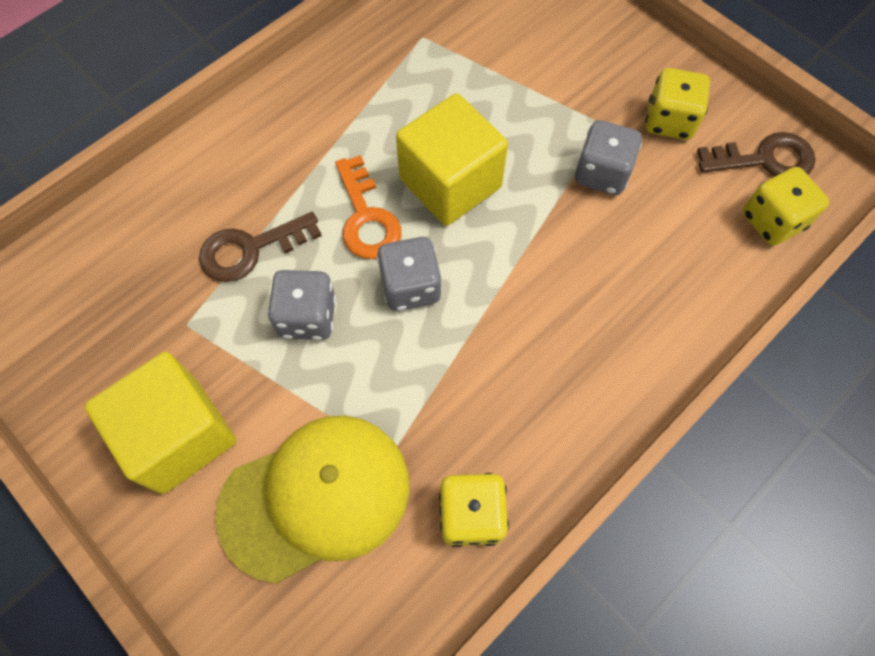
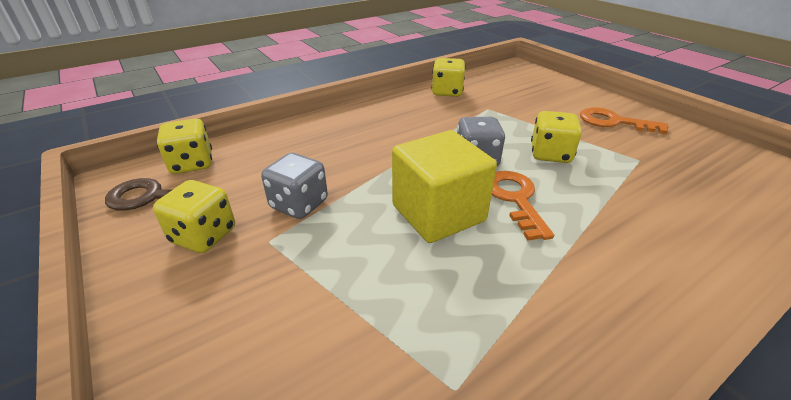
camera: 170 degrees left, 30 degrees down
yellow cube [84,352,236,494] -> orange key [580,107,669,134]
brown key [199,212,322,282] -> none
yellow cap [215,416,409,583] -> none
grey dice [267,270,336,340] -> yellow dice [531,111,582,163]

